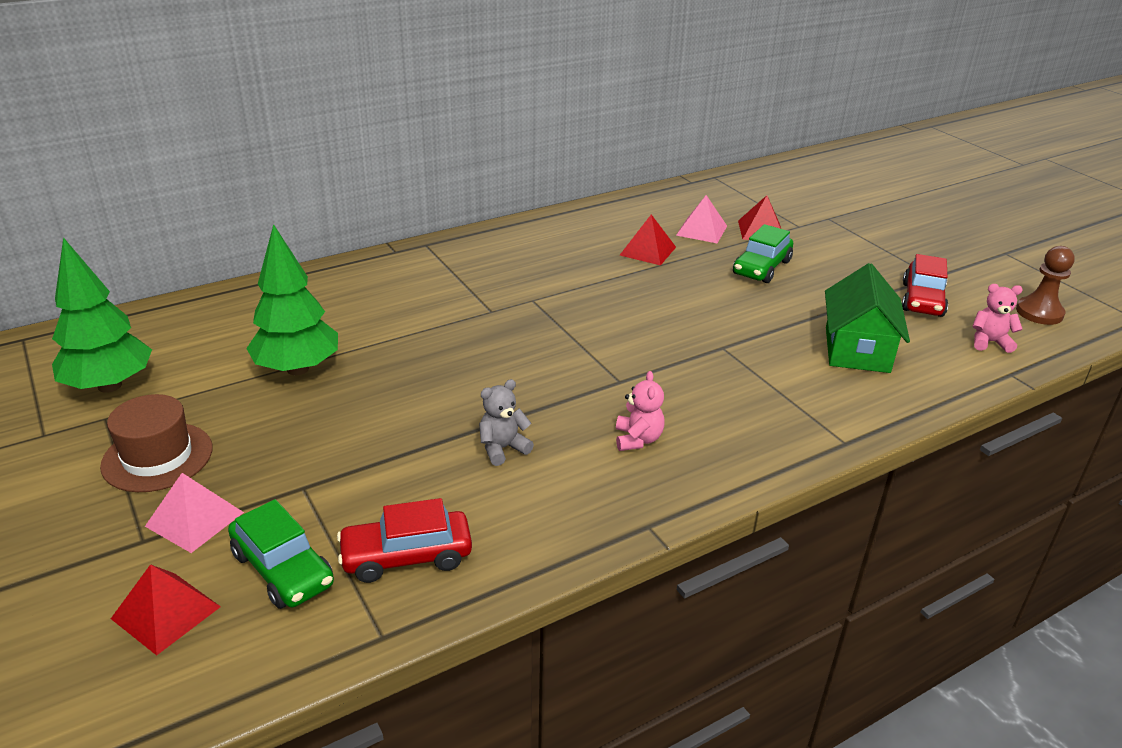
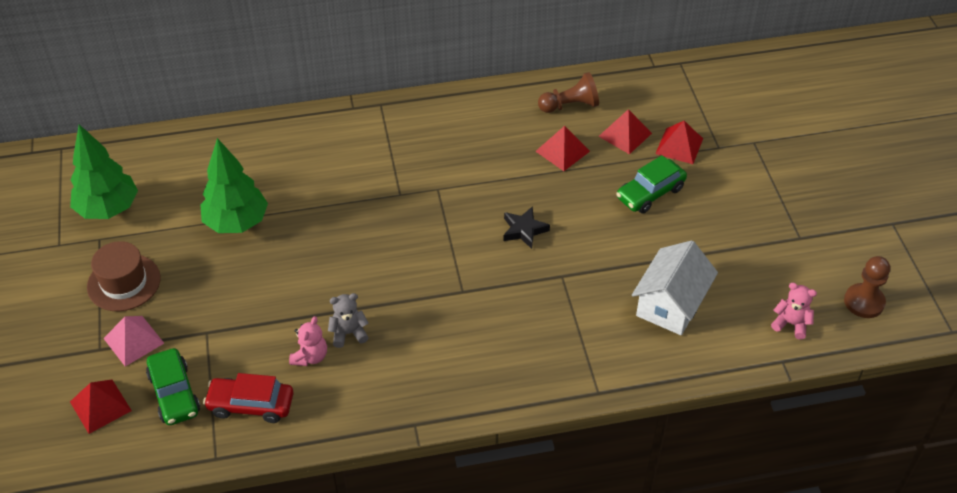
camera: 20 degrees right, 15 degrees up
pink teddy bear [616,371,665,451] -> pink teddy bear moved to [289,316,327,366]
pink pyramid [676,195,727,243] -> red pyramid [598,109,652,154]
green house [825,263,910,373] -> white house [632,240,718,335]
red car [902,254,948,317] -> none
none -> black star [503,206,550,249]
none -> brown pawn [538,72,599,113]

